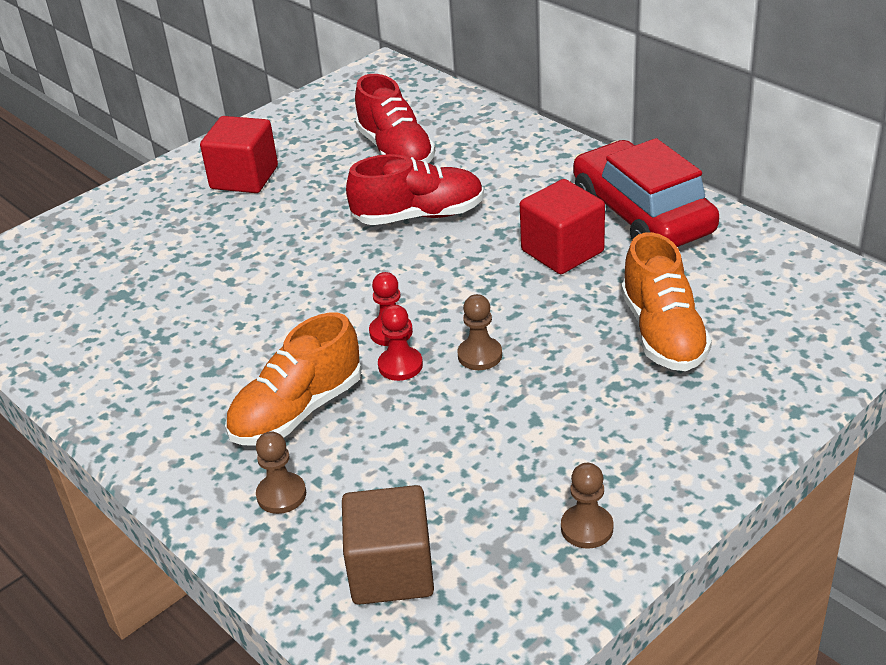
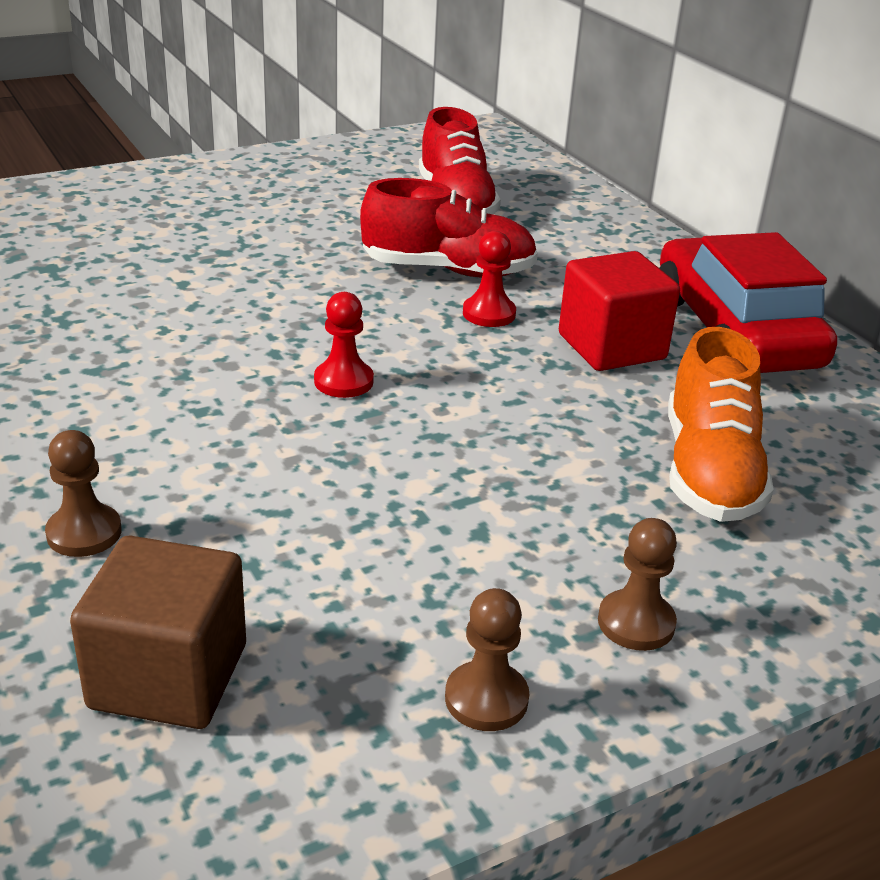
camera: 10 degrees right, 5 degrees down
red cube [200,116,278,193] -> none
orange shoe [225,313,361,446] -> none
red pawn [378,305,423,381] -> red pawn moved to [463,231,516,327]
brown pawn [458,294,502,370] -> brown pawn moved to [598,518,677,651]

